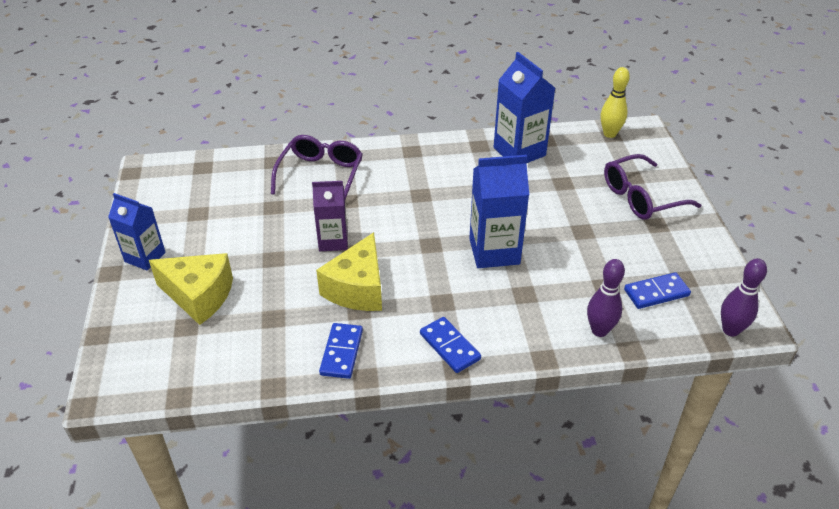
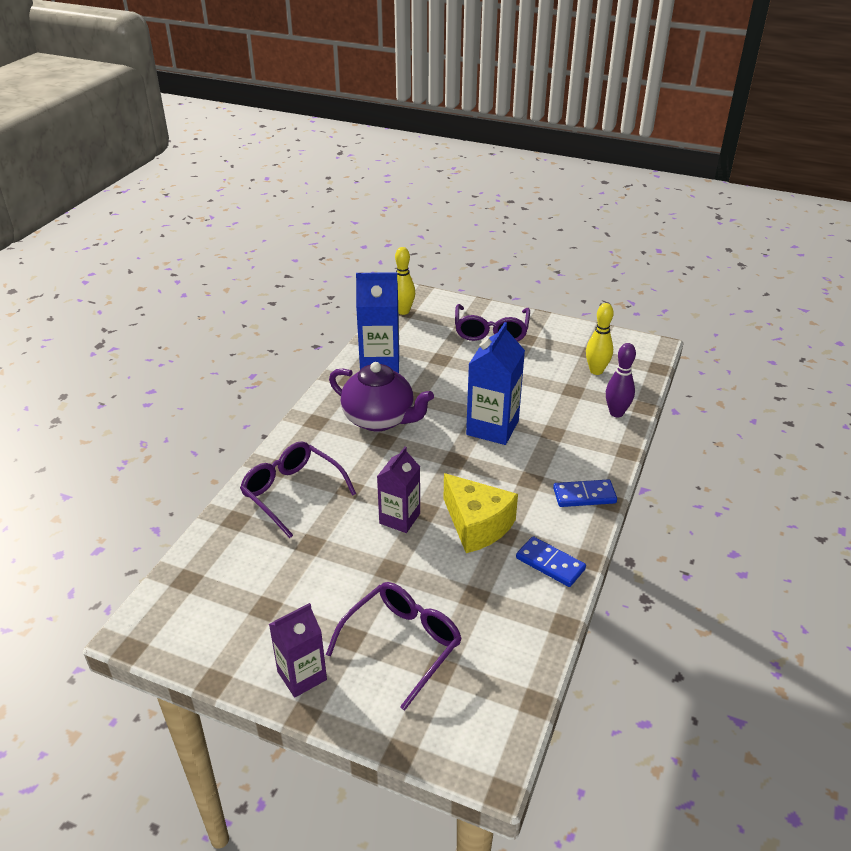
camera: 60 degrees left, 5 degrees down
blue carton [108,193,166,271] -> purple carton [269,603,327,698]
yellow cheese [149,253,233,325] -> purple glasses [326,582,462,711]
blue domino [624,272,691,309] -> yellow bowling pin [586,303,614,375]
purple bowling pin [721,258,767,337] -> none
none -> purple teapot [329,362,434,432]

